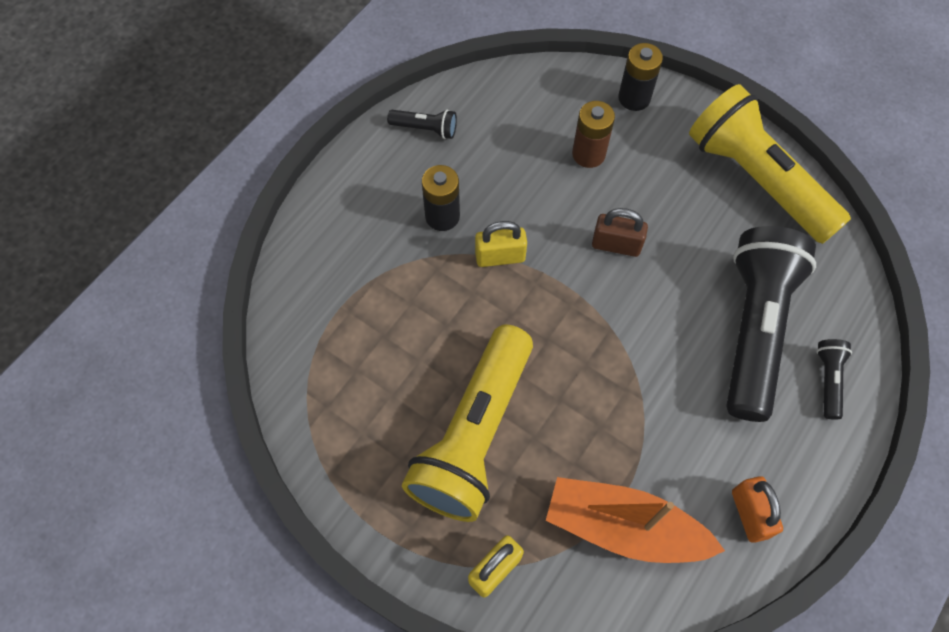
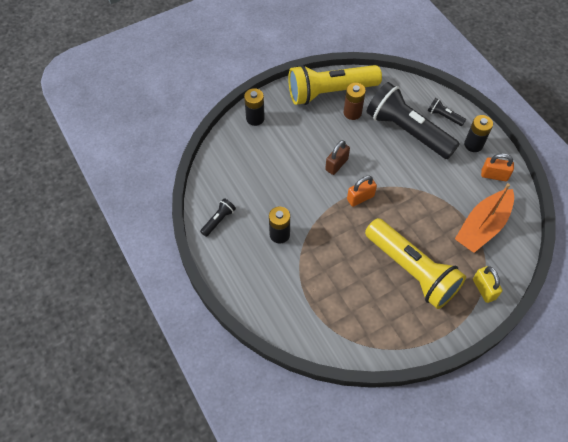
camera: 65 degrees left, 5 degrees down
yellow padlock [475,221,527,267] -> none
brown battery [572,101,615,168] -> brown battery moved to [344,83,366,120]
none -> orange padlock [347,176,377,207]
none -> black battery [464,115,493,152]

